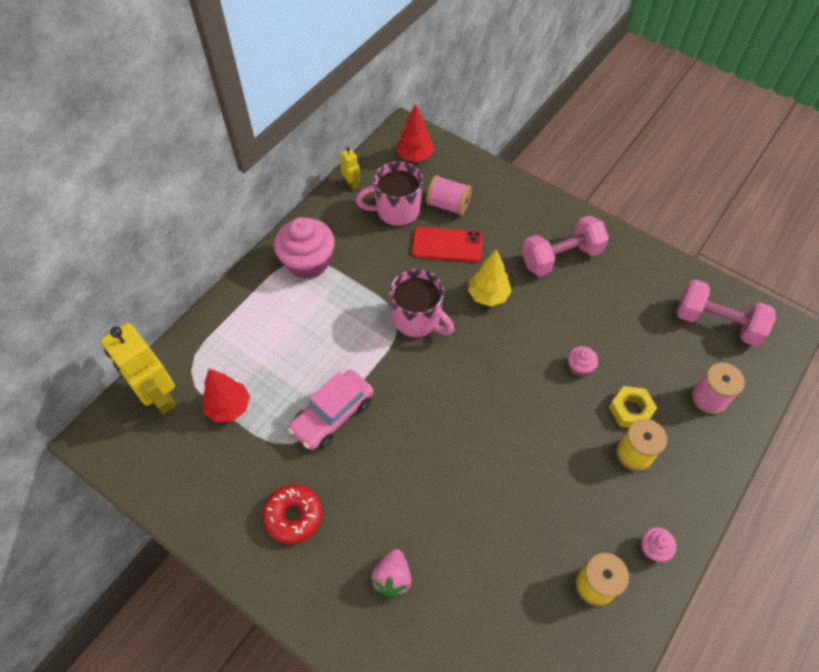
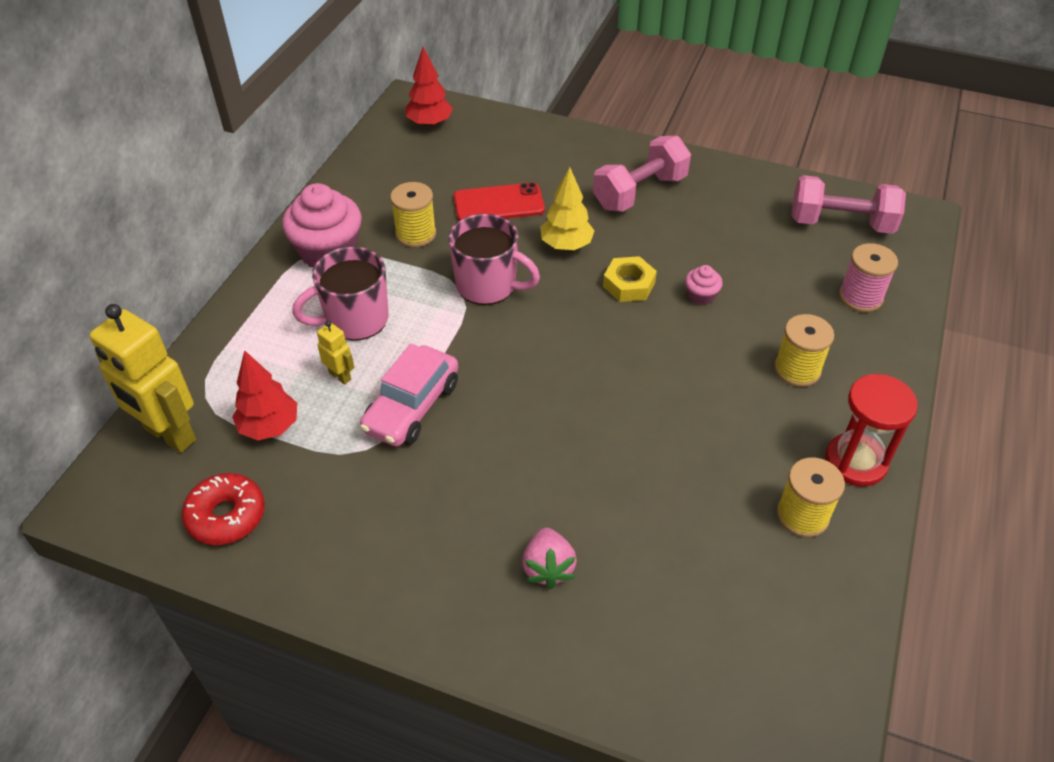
camera: 15 degrees left, 10 degrees down
red donut [262,484,322,544] -> red donut moved to [182,473,265,545]
yellow robot [340,147,360,190] -> yellow robot moved to [317,321,354,385]
pink mug [356,161,423,227] -> pink mug moved to [292,246,388,341]
pink spool [426,175,472,216] -> none
yellow nut [609,386,657,428] -> yellow nut moved to [603,256,657,302]
pink cupcake [641,527,676,562] -> red hourglass [825,374,918,487]
none -> yellow spool [390,182,436,247]

